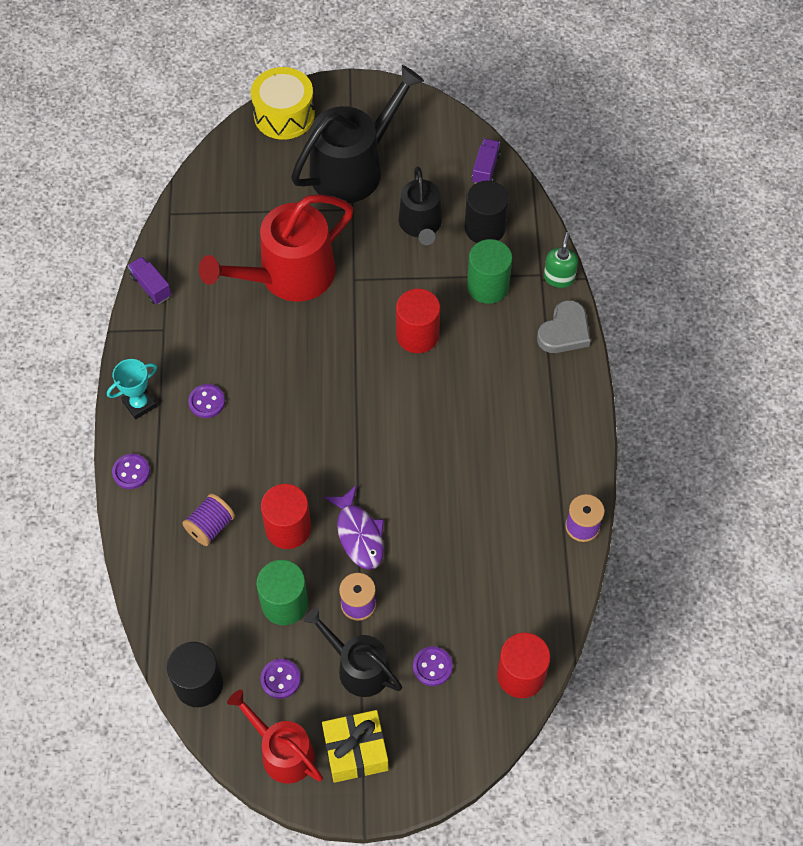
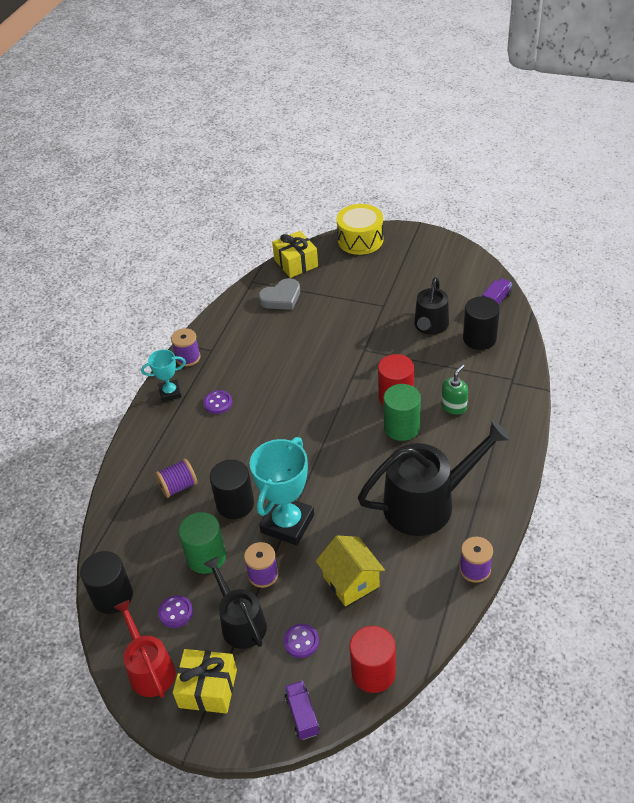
camera: 25 degrees right, 15 degrees down
purple button [112,454,150,489] -> none
purple truck [128,257,171,304] -> purple truck moved to [285,681,319,740]
red watering can [199,194,353,302] -> none
red cylinder [261,484,311,549] -> black cylinder [210,460,254,519]
black watering can [291,65,424,203] -> black watering can moved to [358,420,511,536]
purple fish [324,485,384,570] -> turquoise trophy [250,437,314,545]
green cylinder [467,239,512,304] -> green cylinder moved to [383,384,421,441]
grey heart [537,300,591,353] -> grey heart moved to [258,278,300,310]
green soap dispenser [544,232,578,288] -> green soap dispenser moved to [441,364,468,415]
none -> purple spool [171,328,201,367]
none -> yellow gift [272,231,318,278]
none -> yellow house [316,535,385,606]

